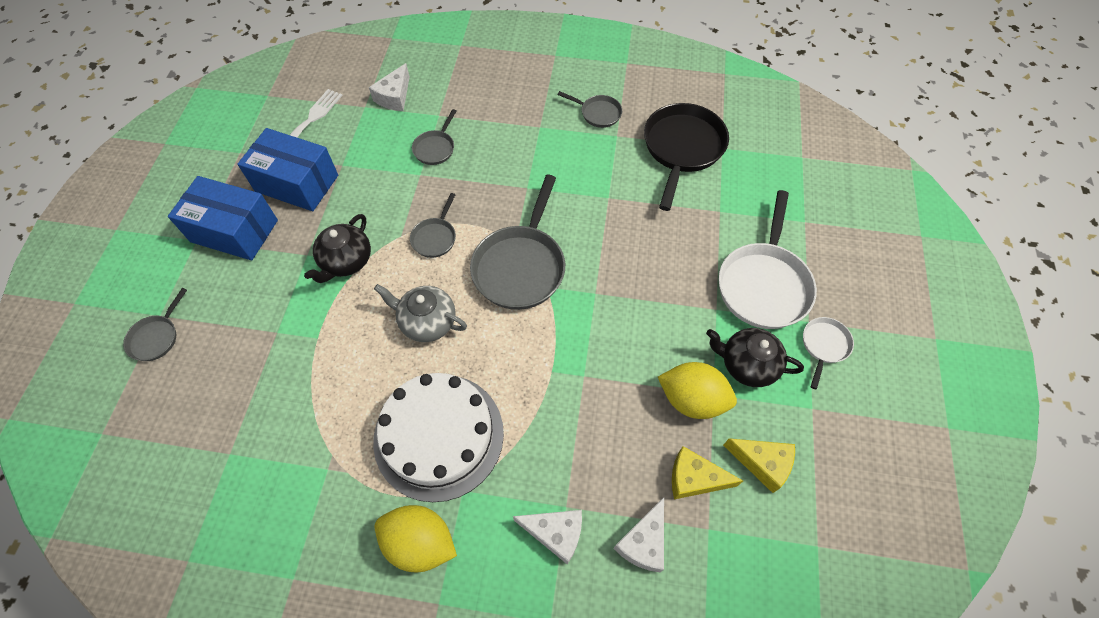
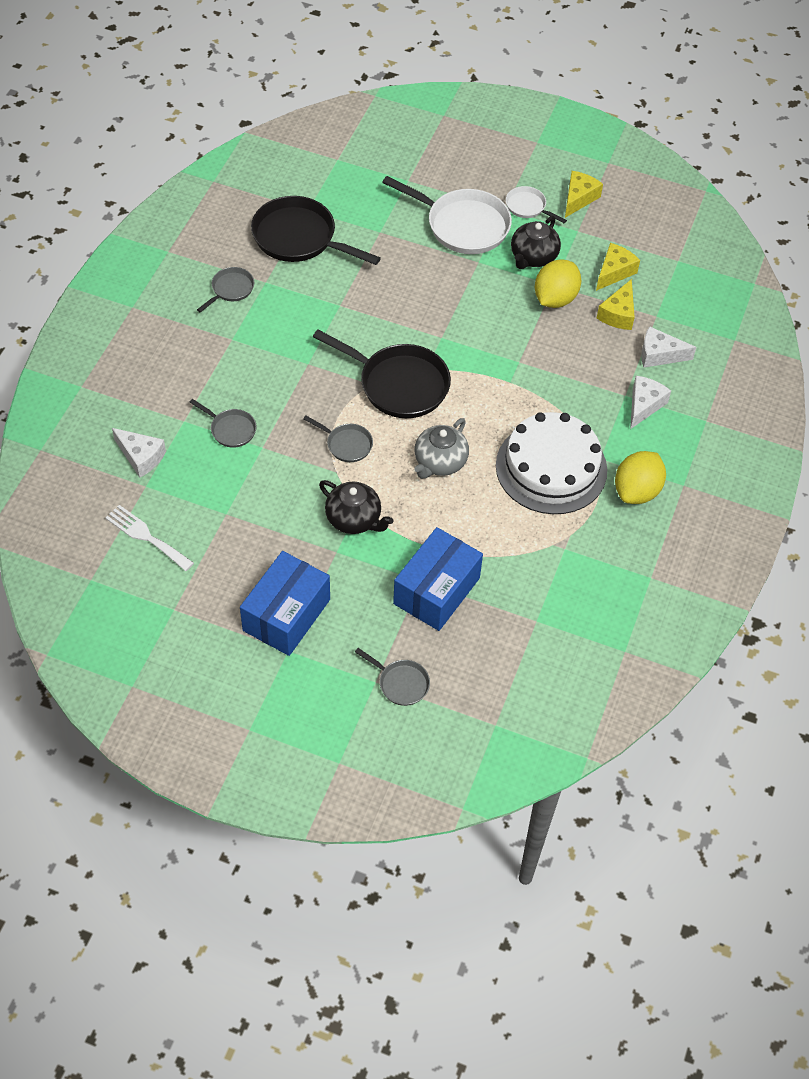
camera: 80 degrees left, 5 degrees down
blue box [237,128,338,211] -> blue box moved to [393,527,483,631]
grey pan [470,175,565,310] -> black pan [313,330,451,418]
white cheese [613,497,664,572] -> white cheese turned 150 degrees clockwise [641,326,696,368]
none -> yellow cheese [565,171,603,218]

